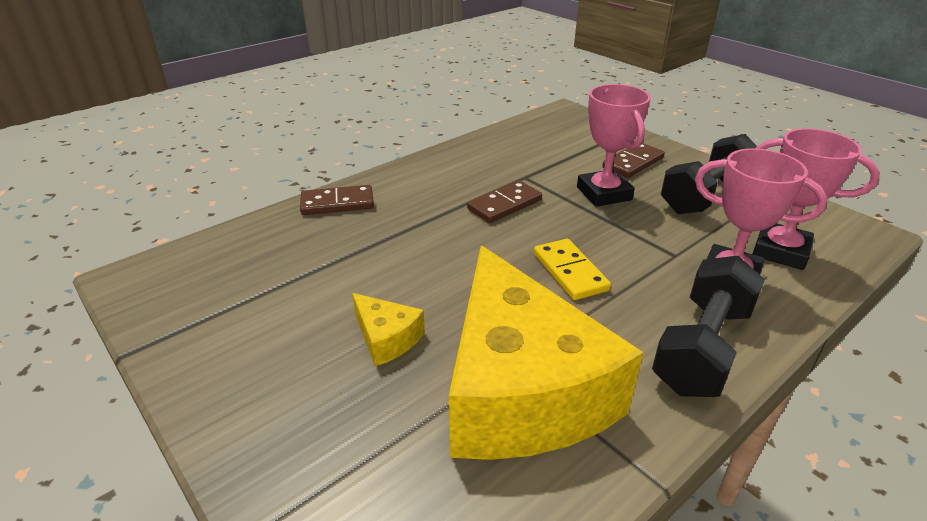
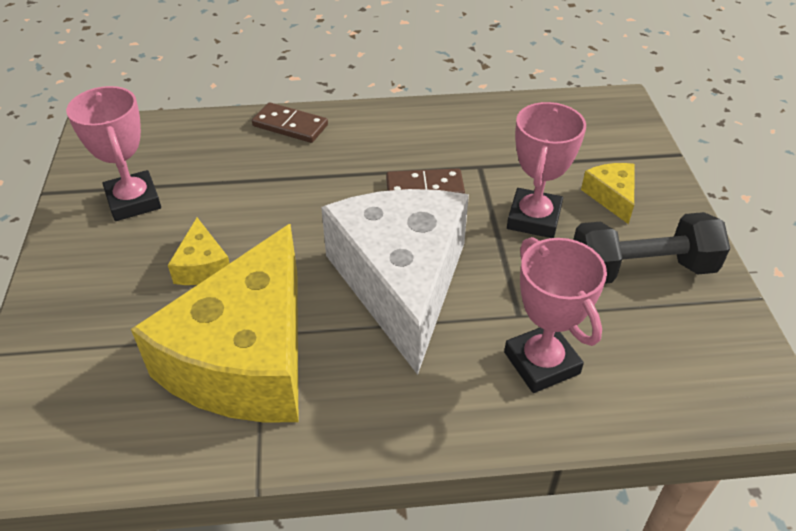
camera: 35 degrees right, 10 degrees up
yellow domino [534,239,611,300] -> white cheese [321,189,469,375]
brown domino [602,143,665,178] -> yellow cheese [581,163,635,224]
black dumbbell [652,256,765,397] -> none
pink trophy [753,128,880,270] -> pink trophy moved to [66,86,161,221]

